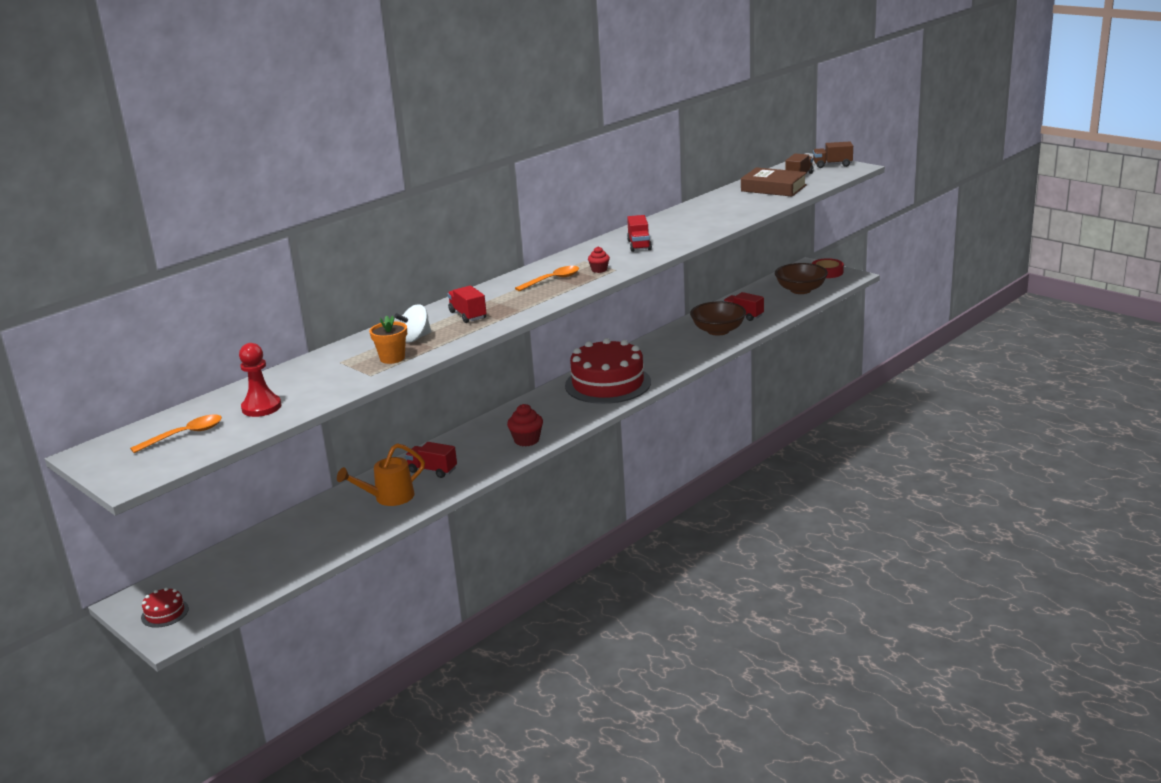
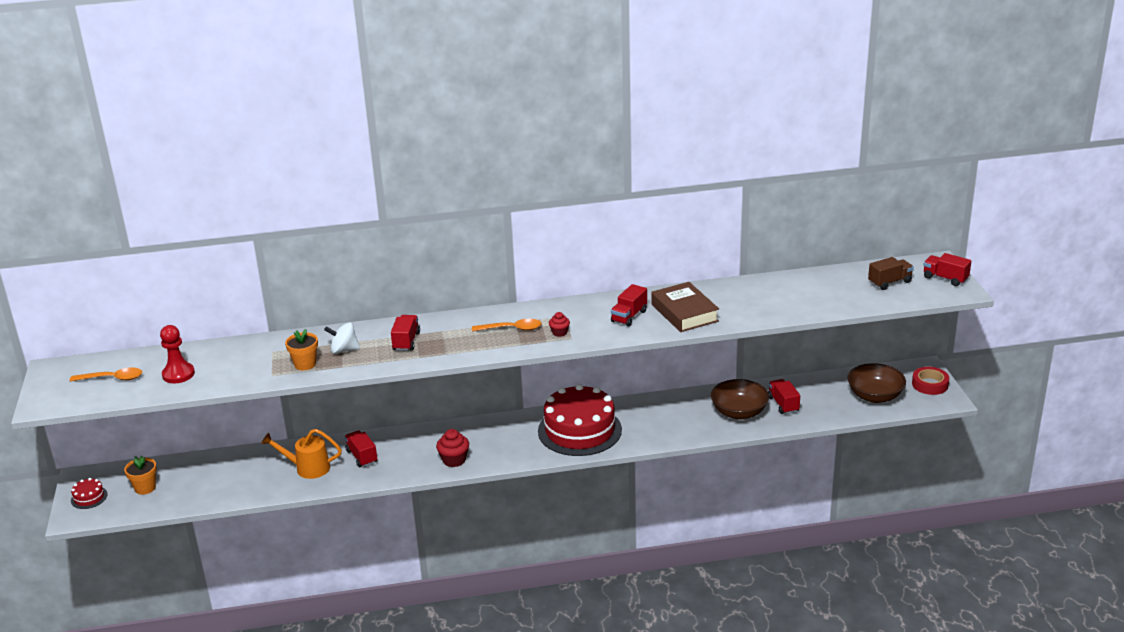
camera: 35 degrees right, 5 degrees up
brown book [741,167,807,197] -> brown book moved to [651,282,719,332]
brown truck [813,142,853,168] -> red truck [923,253,971,286]
none -> orange flower pot [124,456,157,495]

